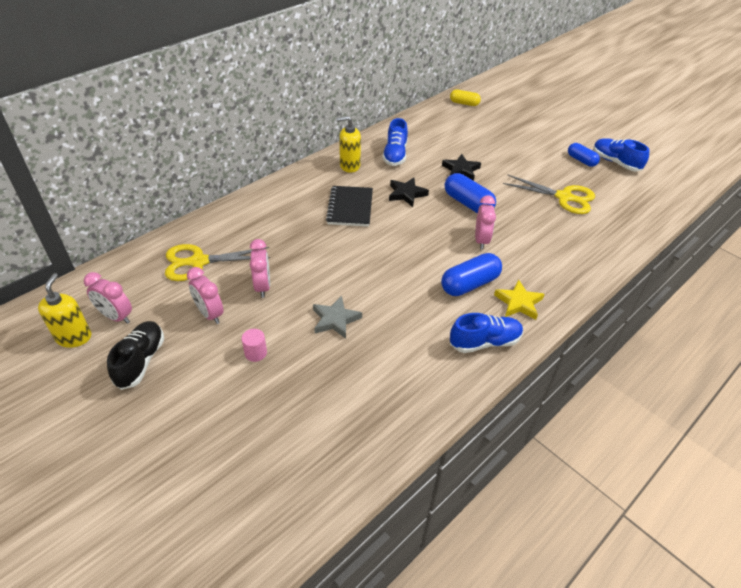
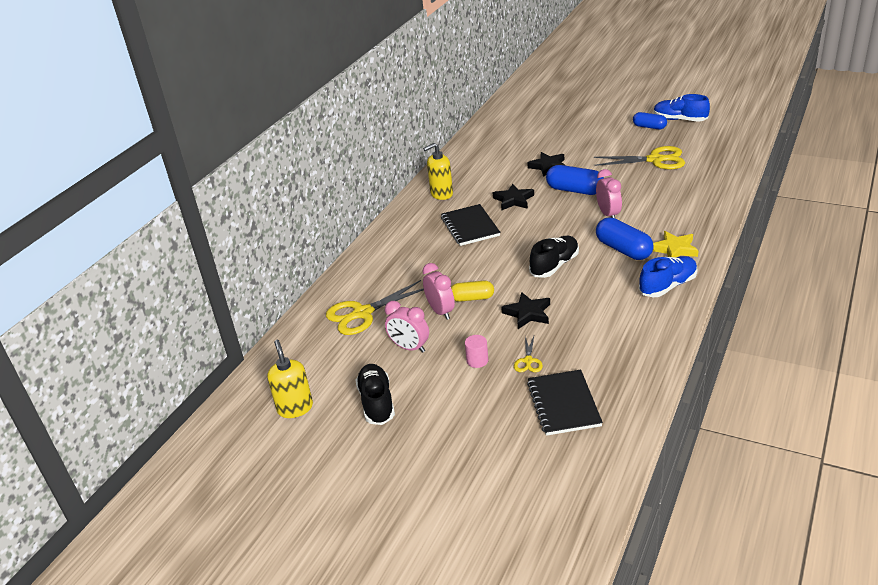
camera: 15 degrees left, 10 degrees down
pink clock [84,272,132,324] -> none
grey star [313,296,362,339] -> black star [501,292,550,329]
blue shoe [382,118,408,166] -> none
blue capsule [441,253,502,296] -> blue capsule turned 75 degrees counterclockwise [596,217,654,260]
yellow capsule [450,89,481,106] -> yellow capsule moved to [451,281,494,302]
none -> yellow scissors [514,336,543,372]
none -> black notebook [527,370,603,436]
none -> black shoe [529,236,579,278]

